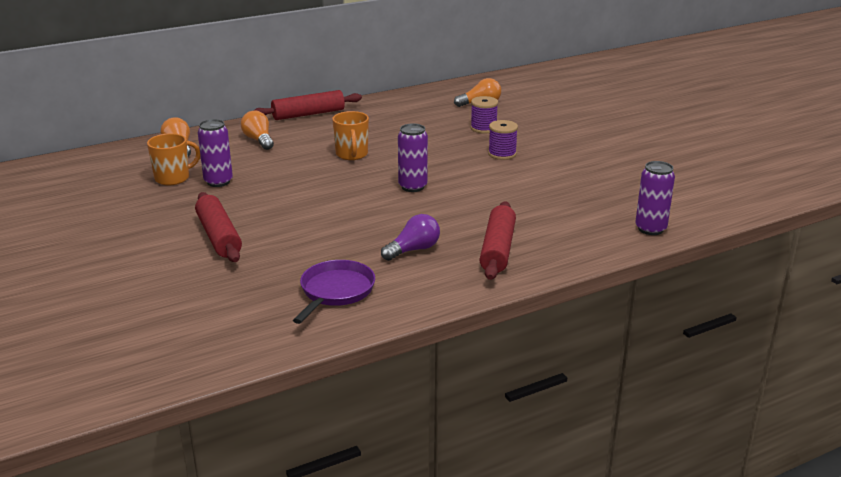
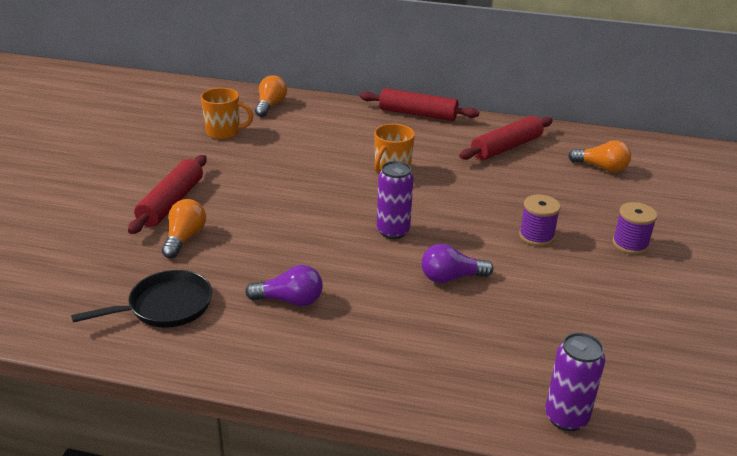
camera: 40 degrees right, 5 degrees up
purple can [198,119,233,187] -> none
orange light bulb [241,111,274,150] -> orange light bulb moved to [162,199,206,258]
purple pan [293,260,375,324] -> black pan [71,270,212,327]
purple spool [471,96,498,133] -> purple spool moved to [612,202,657,254]
red rolling pin [479,201,516,280] -> red rolling pin moved to [459,116,553,160]
none -> purple light bulb [421,244,493,283]

